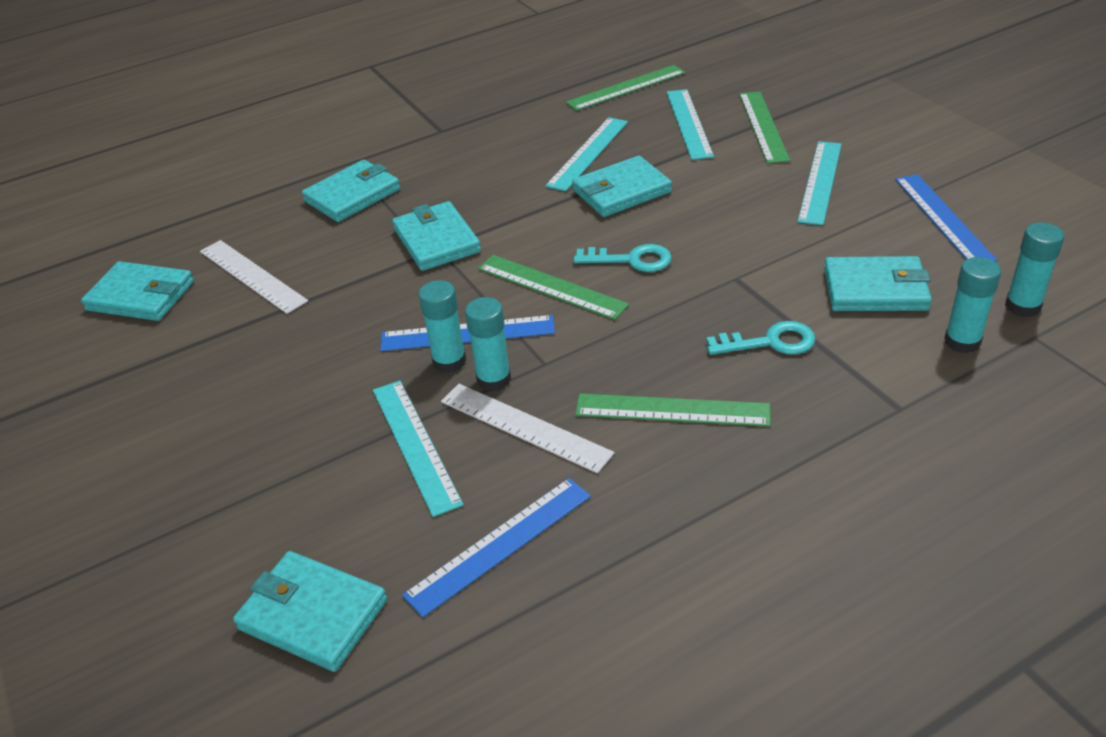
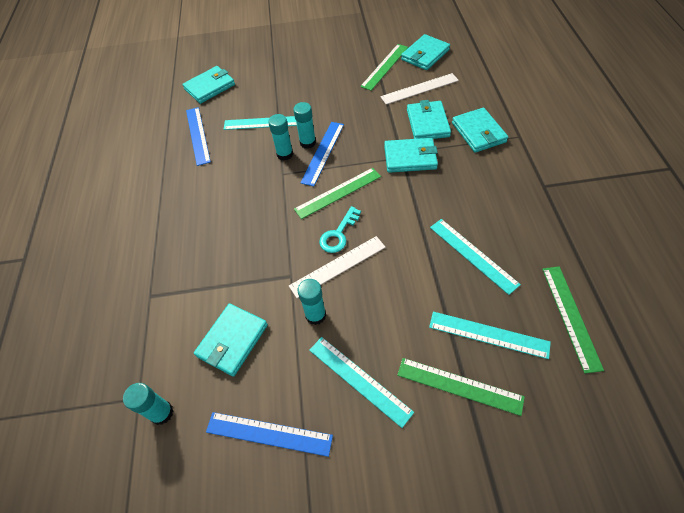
camera: 115 degrees right, 15 degrees up
white ruler [441,384,615,473] -> white ruler moved to [289,236,386,298]
turquoise wallet [572,156,672,217] -> turquoise wallet moved to [407,100,451,139]
green ruler [575,393,771,426] -> green ruler moved to [360,44,408,91]
turquoise key [706,321,816,355] -> none
turquoise glue stick [944,257,1001,353] -> turquoise glue stick moved to [297,279,326,325]

